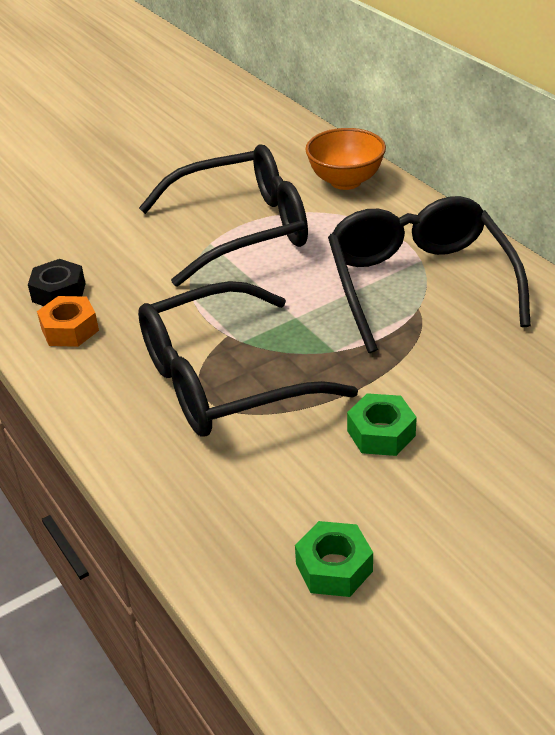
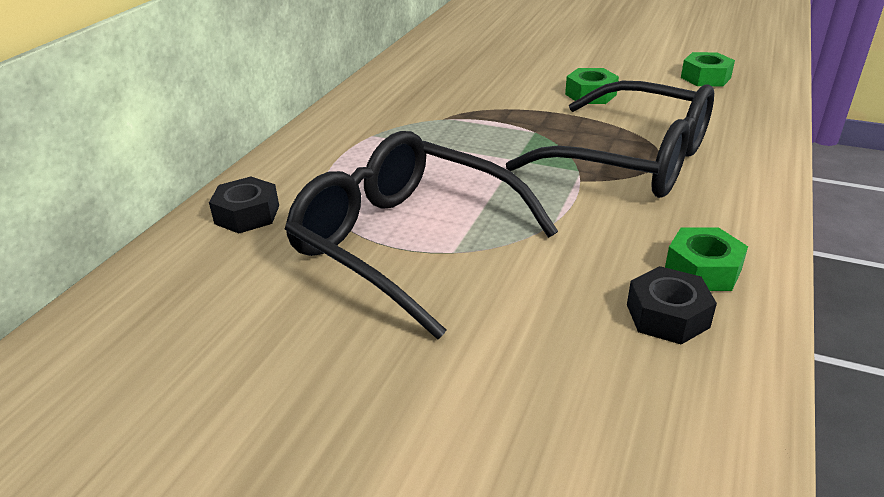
camera: 125 degrees left, 5 degrees down
orange nut [37,296,99,347] -> green nut [665,228,748,291]
orange bowl [305,128,386,190] -> black nut [209,177,279,233]
black glasses [328,196,531,353] -> none

